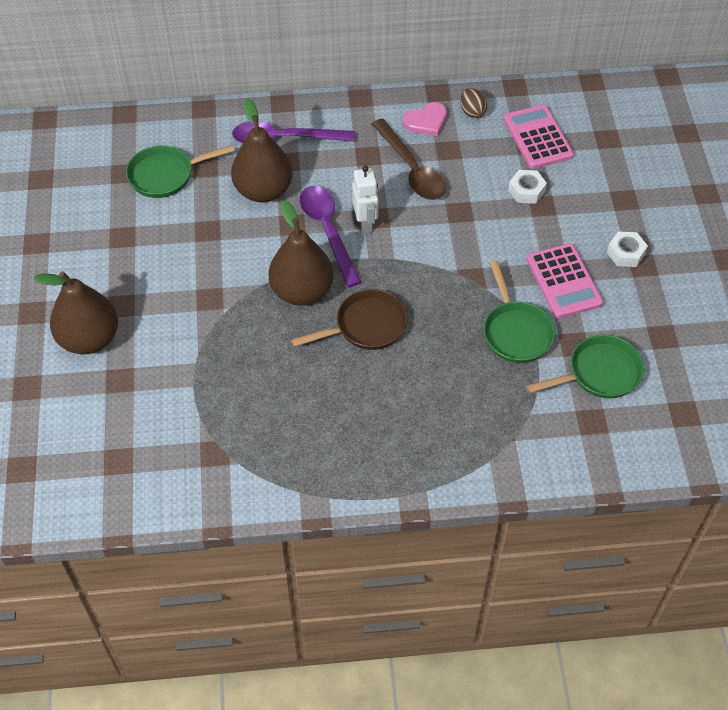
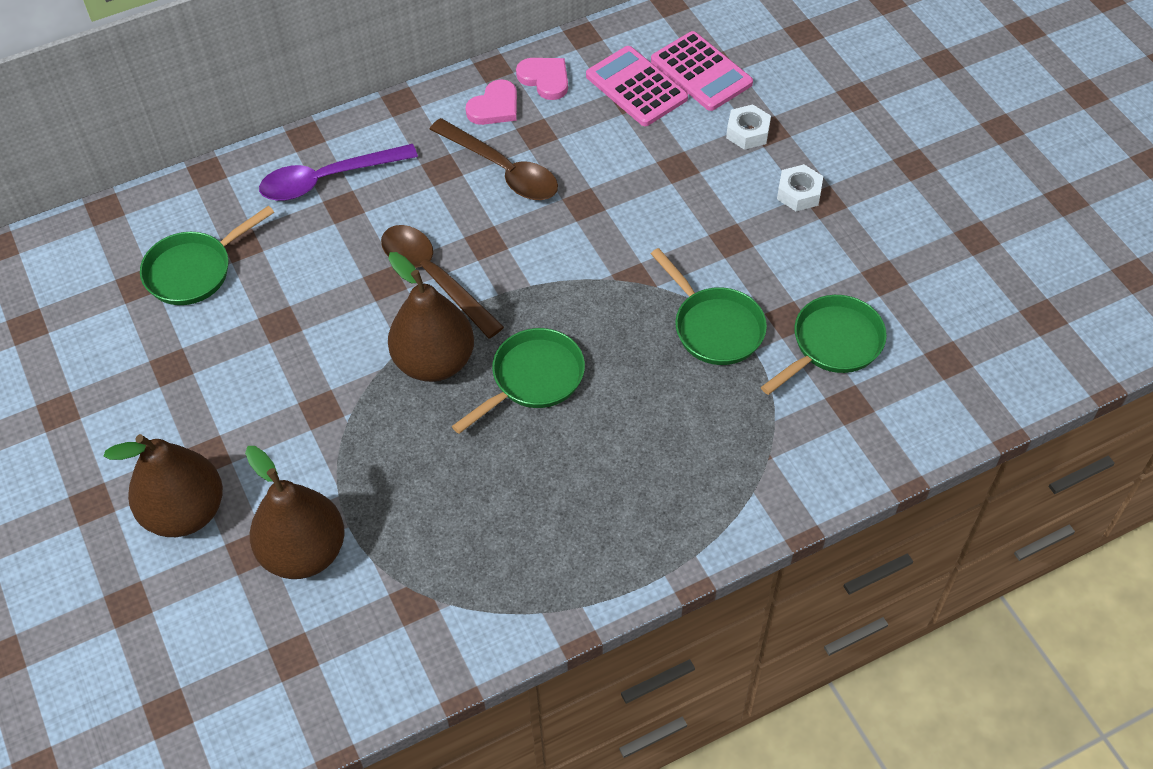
camera: 20 degrees left, 0 degrees up
brown pear [231,98,293,203] -> brown pear moved to [245,446,345,579]
brown pan [291,289,408,350] -> green pan [452,328,585,434]
purple spoon [300,186,362,287] -> brown spoon [381,225,504,338]
white robot [352,166,378,234] -> none
brown egg [460,88,487,118] -> pink heart [516,58,568,100]
white nut [508,170,547,204] -> white nut moved to [726,104,771,150]
pink calculator [526,243,603,318] -> pink calculator moved to [651,31,753,111]

